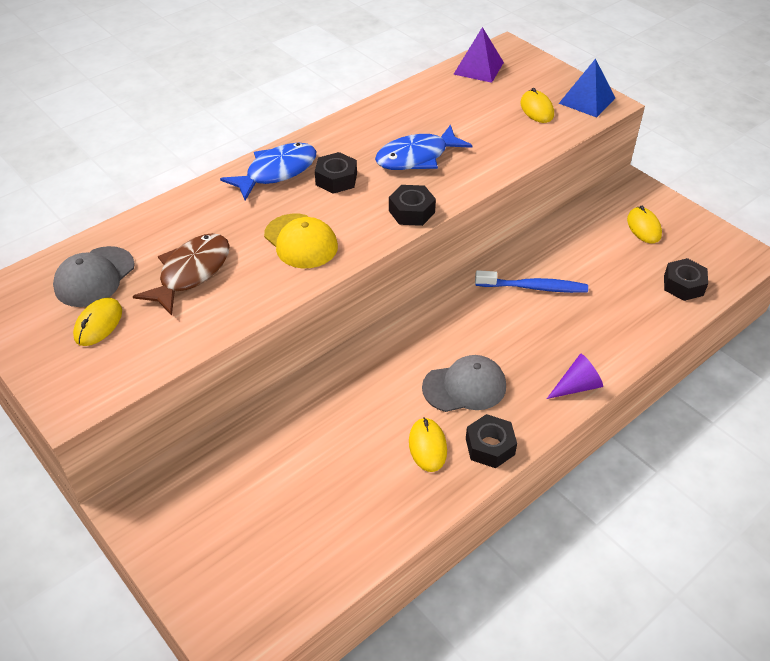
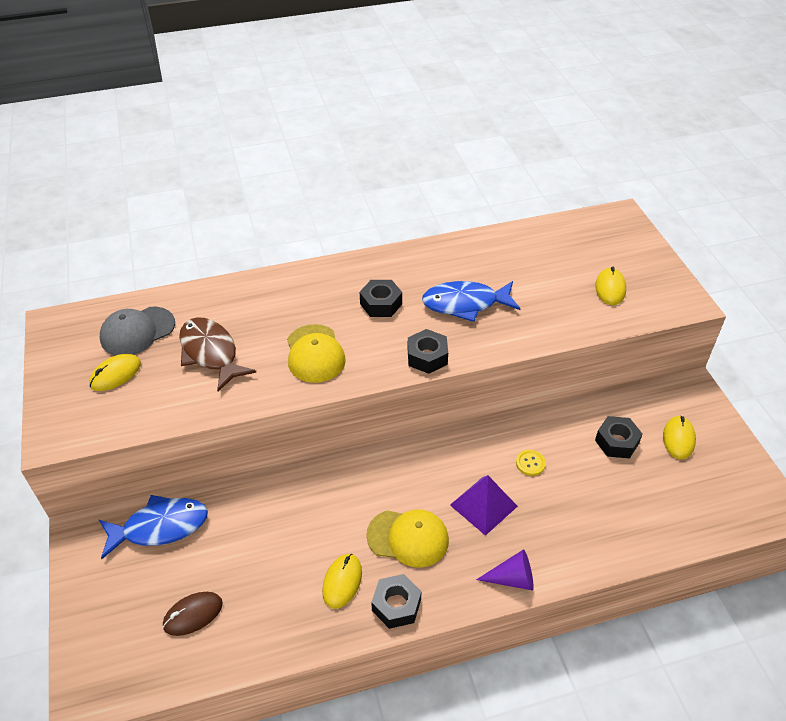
camera: 25 degrees right, 0 degrees up
brown fish [133,233,230,316] -> brown fish turned 90 degrees counterclockwise [179,317,257,392]
blue fish [220,143,316,201] -> blue fish moved to [99,495,208,559]
grey cap [422,355,506,412] -> yellow cap [366,509,449,568]
purple pyramid [453,27,504,83] -> purple pyramid moved to [450,475,518,536]
blue toothbrush [475,270,588,293] -> yellow button [516,450,546,476]
blue pyramid [559,59,615,118] -> none
black nut [664,258,708,301] -> black nut moved to [595,416,643,458]
none -> brown mouse [163,592,223,636]

